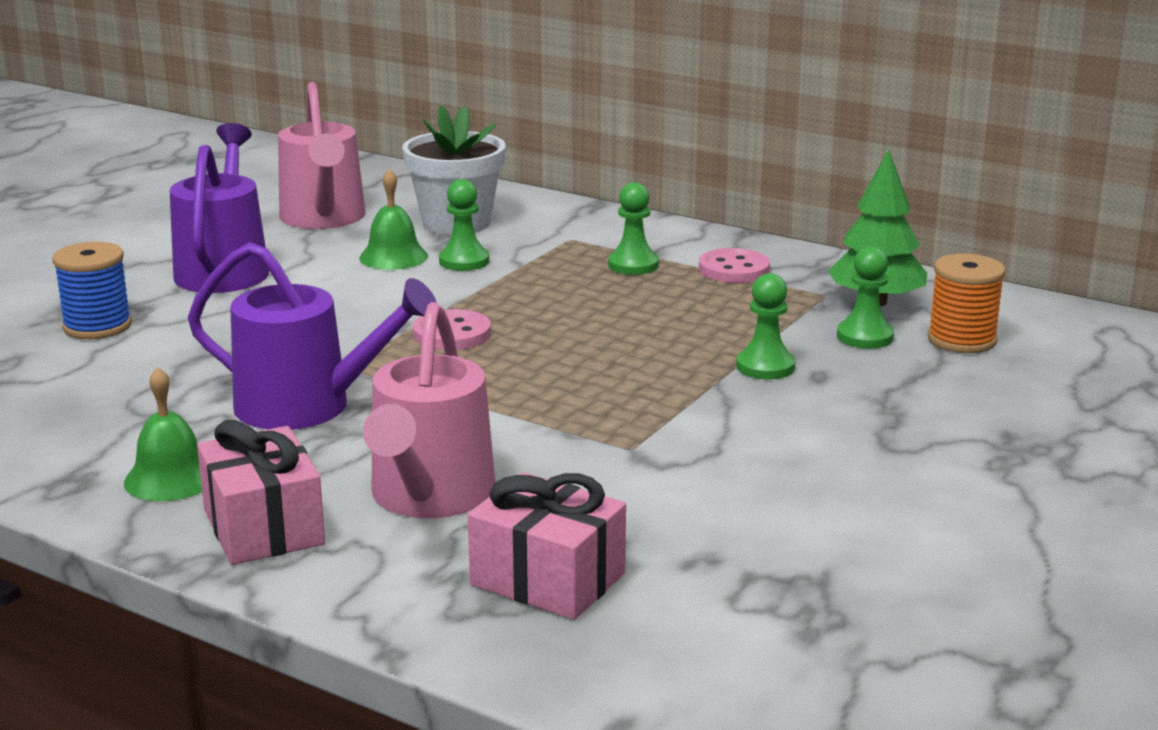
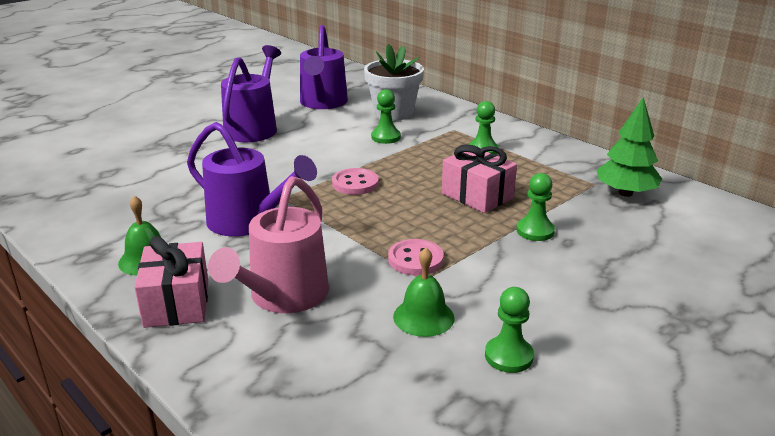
camera: 15 degrees right, 5 degrees up
blue spool [52,242,132,339] -> none
pink watering can [278,82,365,229] -> purple watering can [300,25,348,109]
green bell [359,169,428,270] -> green bell moved to [393,248,455,337]
pink gift [468,472,626,620] -> pink gift moved to [442,144,517,213]
pink button [699,248,770,283] -> pink button moved to [388,239,444,275]
green pawn [837,246,894,349] -> green pawn moved to [485,287,534,373]
orange spool [927,254,1005,353] -> none

